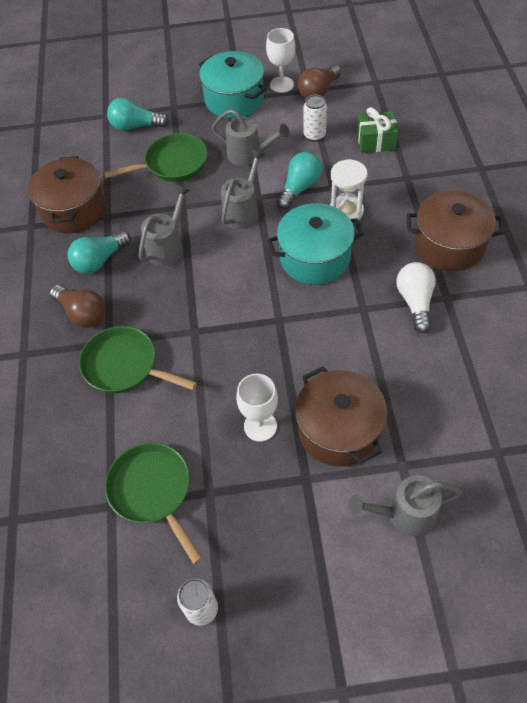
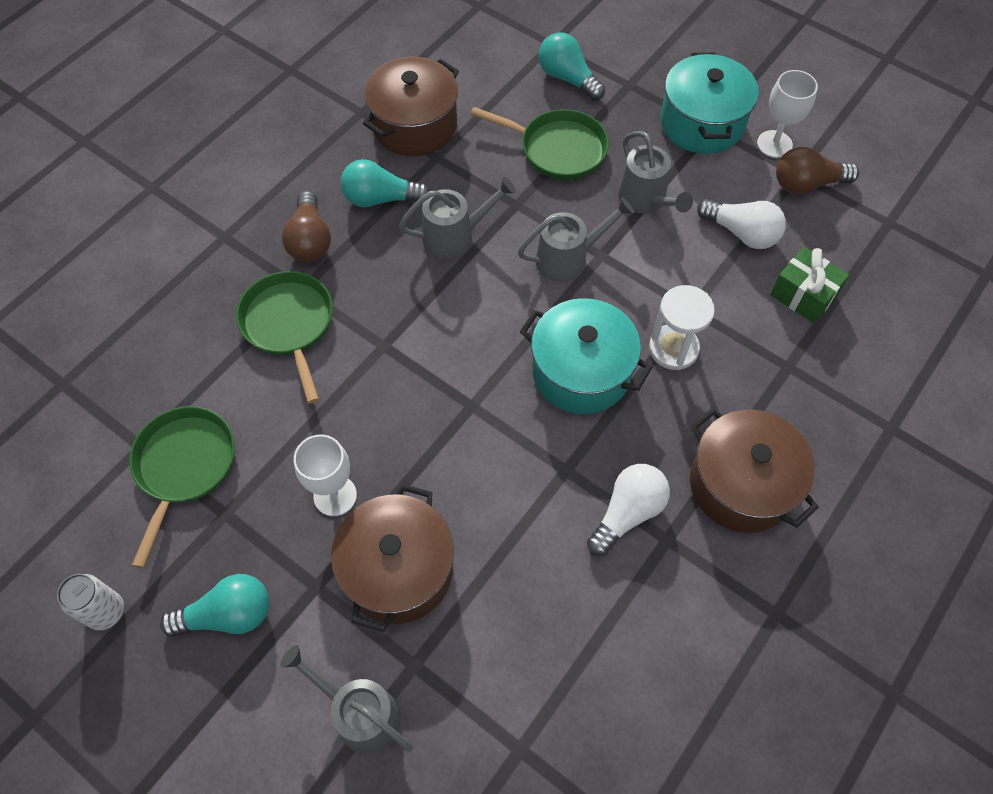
camera: 40 degrees right, 5 degrees up
turquoise light bulb [277,152,322,209] -> turquoise light bulb moved to [160,574,269,637]
white can [303,95,327,142] -> white light bulb [697,199,786,249]

